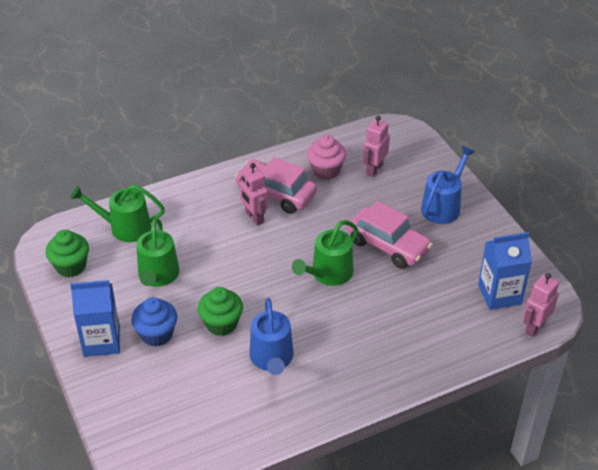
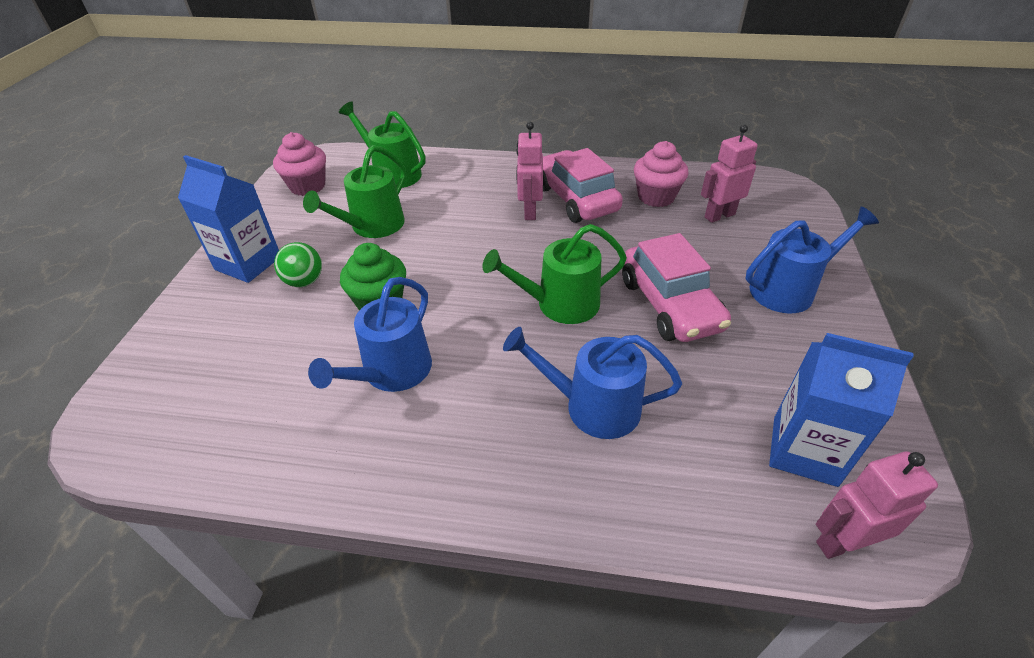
camera: 35 degrees right, 0 degrees up
green cupcake [45,230,89,277] -> pink cupcake [273,132,326,196]
blue cupcake [131,297,177,347] -> green ball [274,242,322,287]
none -> blue watering can [503,327,682,439]

